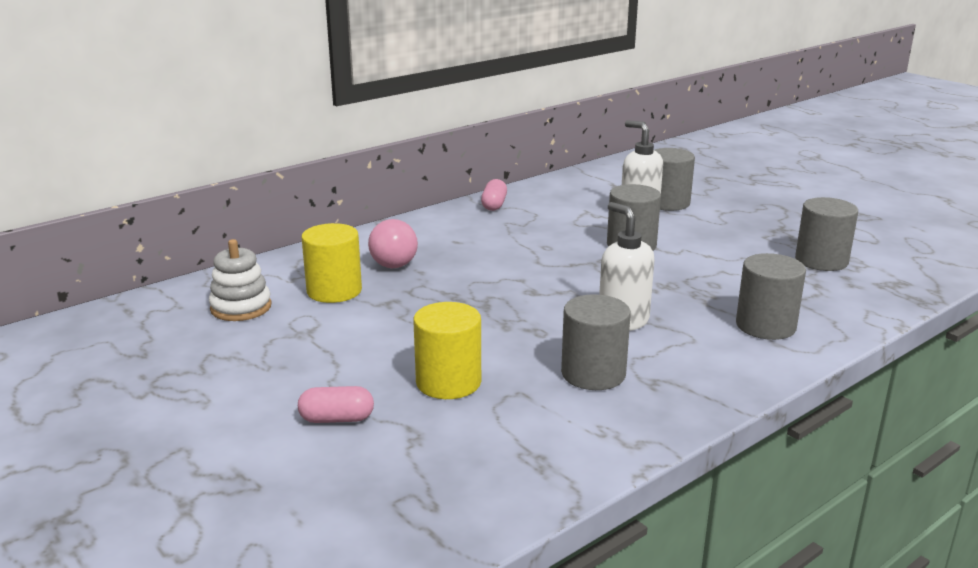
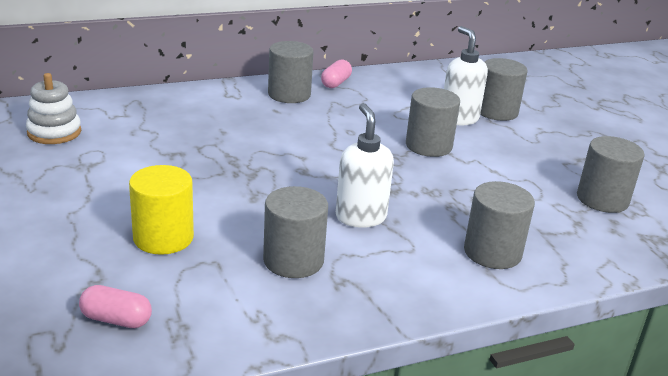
camera: 15 degrees right, 5 degrees up
pink capsule [298,386,374,423] -> pink capsule moved to [79,285,152,328]
yellow cylinder [301,223,362,303] -> none
pink light bulb [368,219,418,268] -> none
none -> grey cylinder [268,41,314,103]

